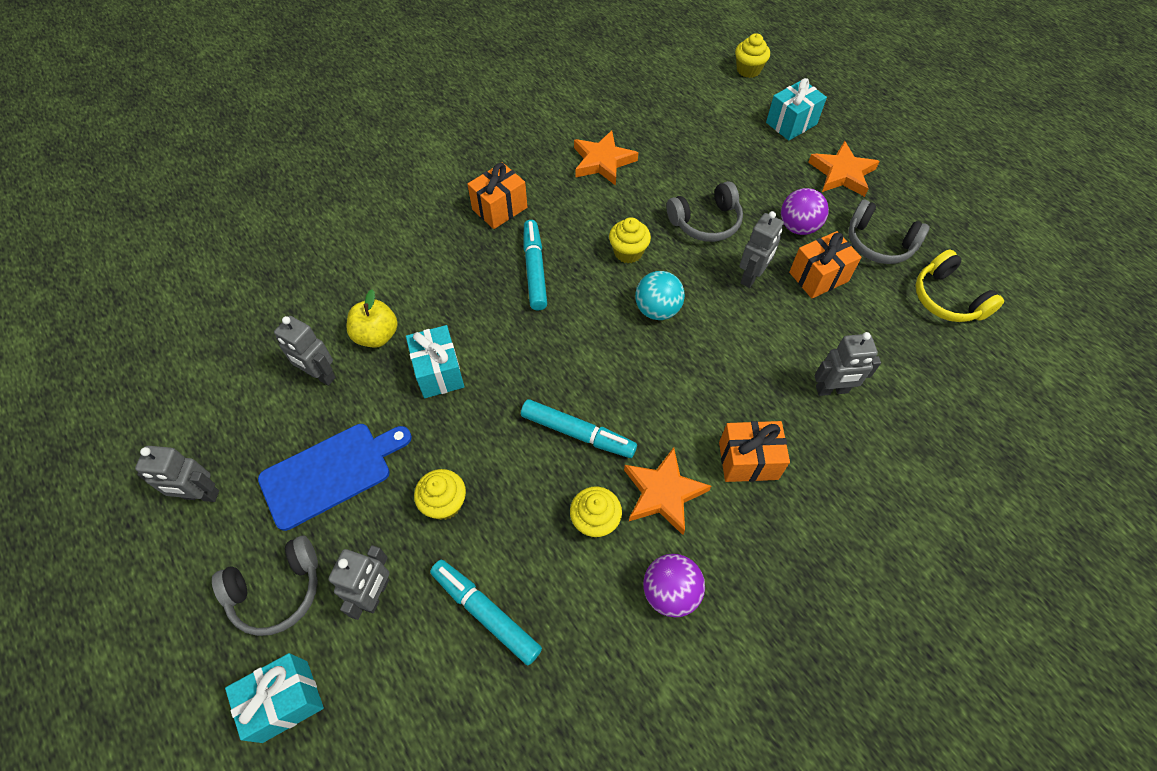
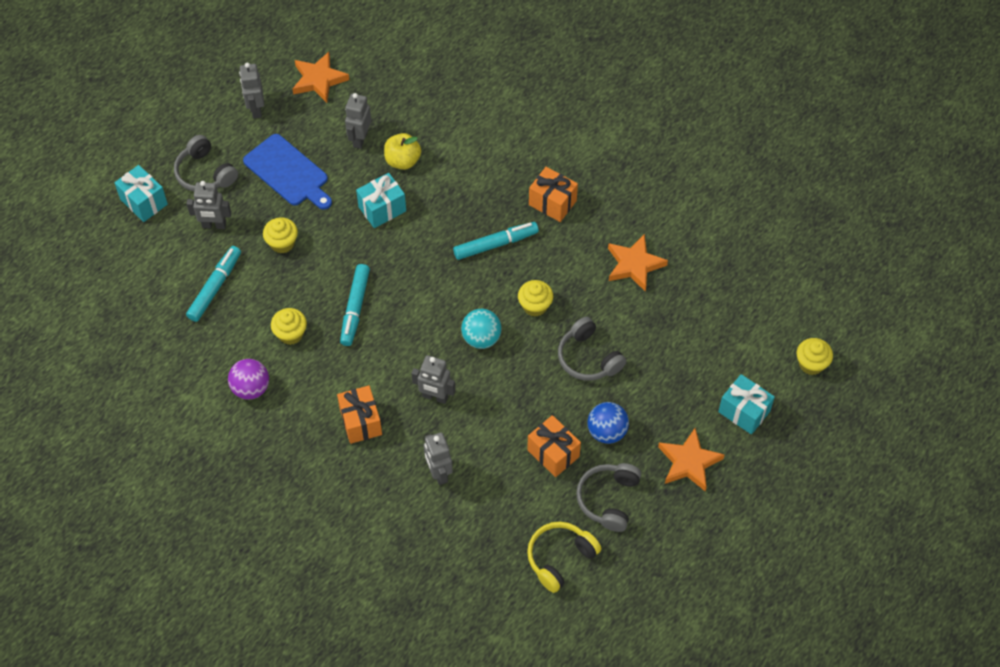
camera: 75 degrees right, 0 degrees up
orange star [624,447,711,535] -> orange star moved to [292,52,349,103]
grey robot [739,211,784,288] -> grey robot moved to [411,355,455,404]
purple ball [781,188,829,235] -> blue ball [587,402,629,444]

